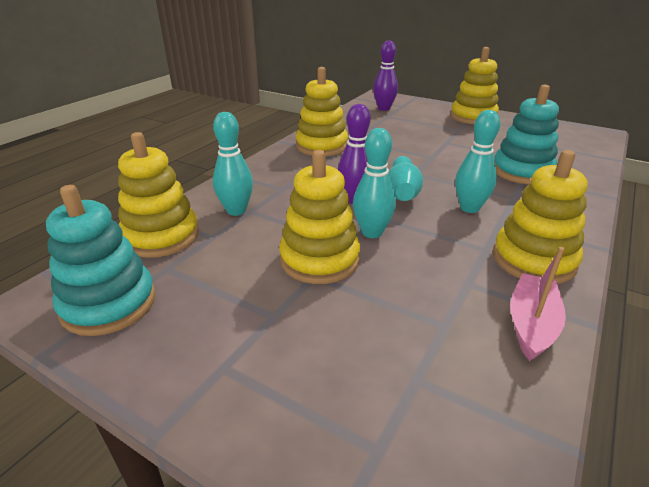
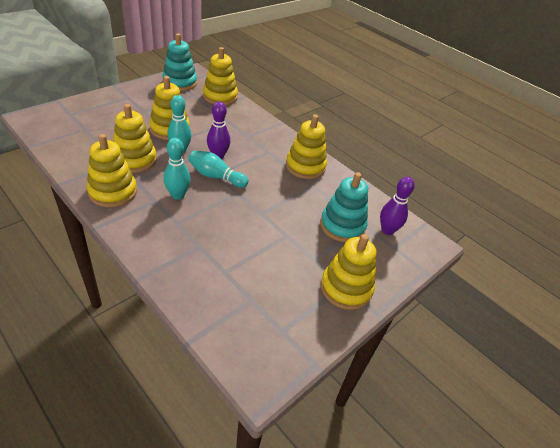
camera: 100 degrees right, 10 degrees up
turquoise bowling pin [213,112,253,216] -> none
turquoise stacking toy [495,85,559,184] -> turquoise stacking toy moved to [320,172,368,242]
pink boat [510,247,566,361] -> none
none -> yellow stacking toy [113,104,157,173]

